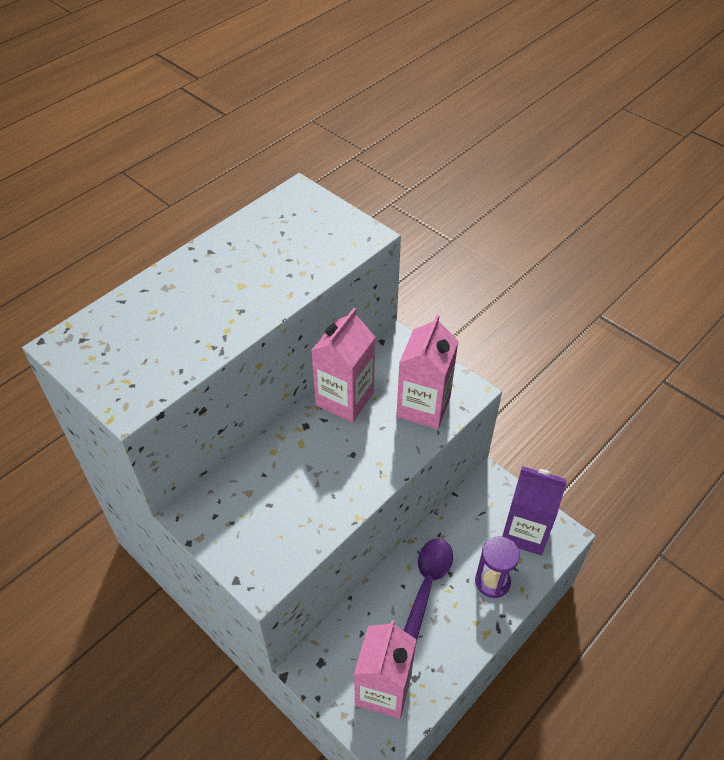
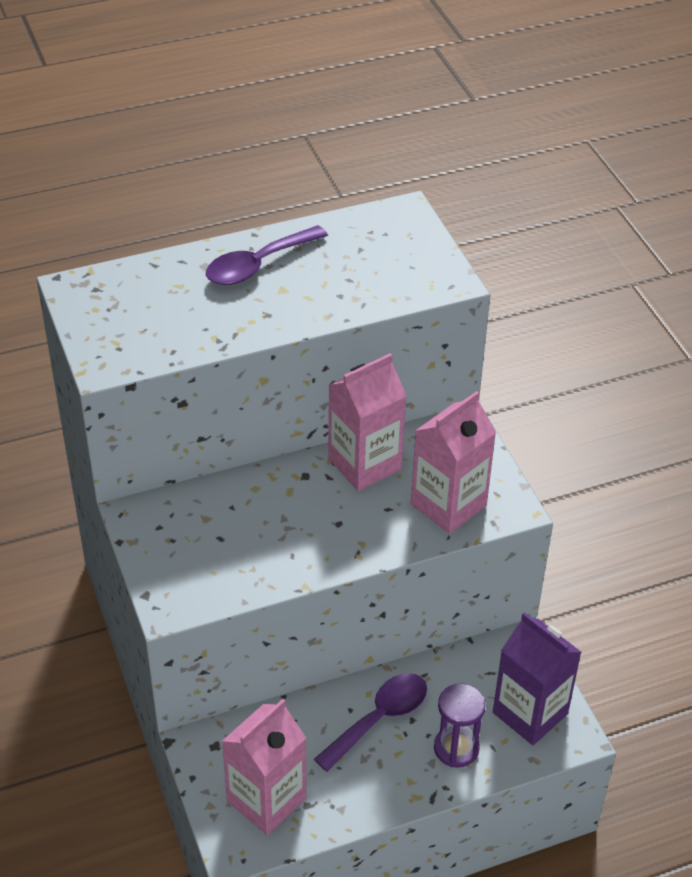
camera: 25 degrees right, 5 degrees down
none -> purple spoon [206,225,328,285]

